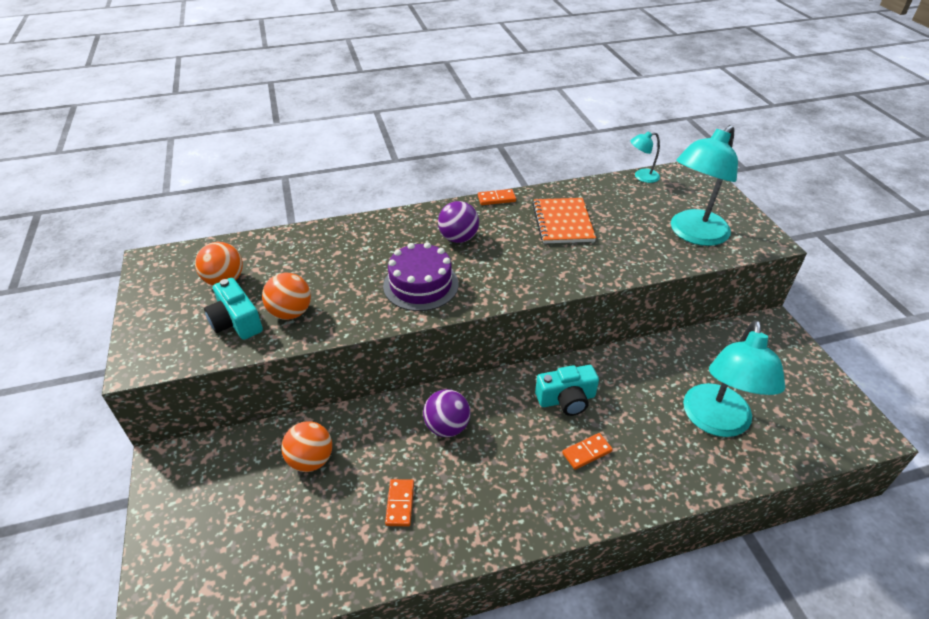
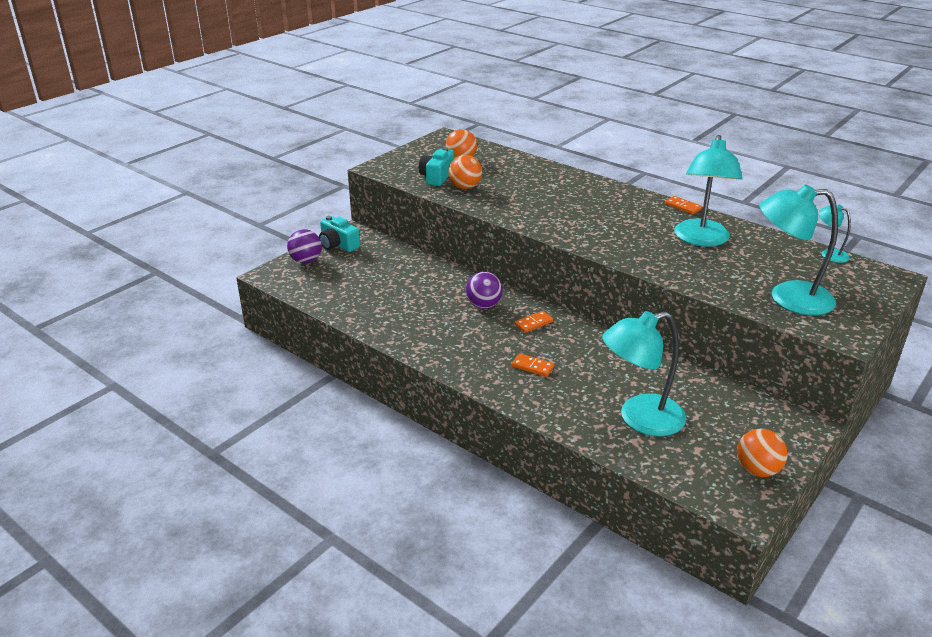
camera: 55 degrees right, 10 degrees down
orange ball [281,421,332,472] -> orange ball moved to [737,429,788,477]
purple cake [383,242,458,311] -> none
orange domino [385,479,414,526] -> orange domino moved to [514,311,553,333]
purple ball [438,201,479,243] -> purple ball moved to [287,229,322,263]
orange notebook [533,198,596,243] -> turquoise lamp [674,135,743,247]
turquoise camera [535,365,599,416] -> turquoise camera moved to [319,216,360,252]

